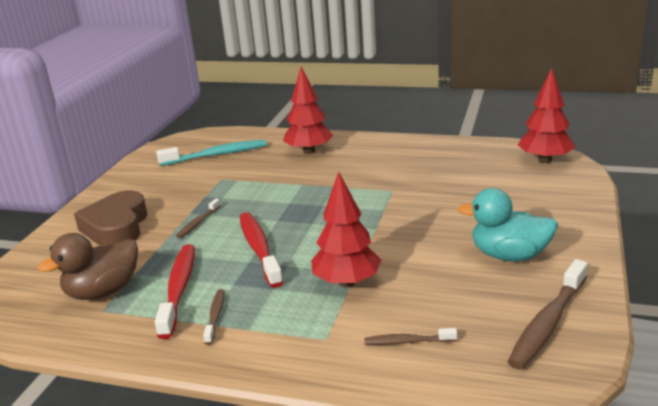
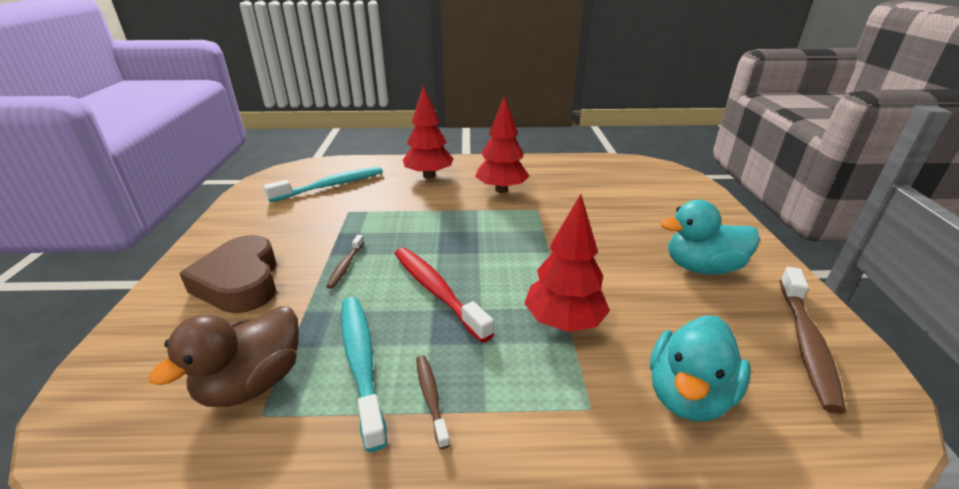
camera: 20 degrees left, 5 degrees up
red toothbrush [155,244,195,339] -> turquoise toothbrush [341,297,387,452]
brown toothbrush [364,328,457,345] -> turquoise duck [650,316,751,421]
red tree [518,68,575,163] -> red tree moved to [475,95,529,193]

